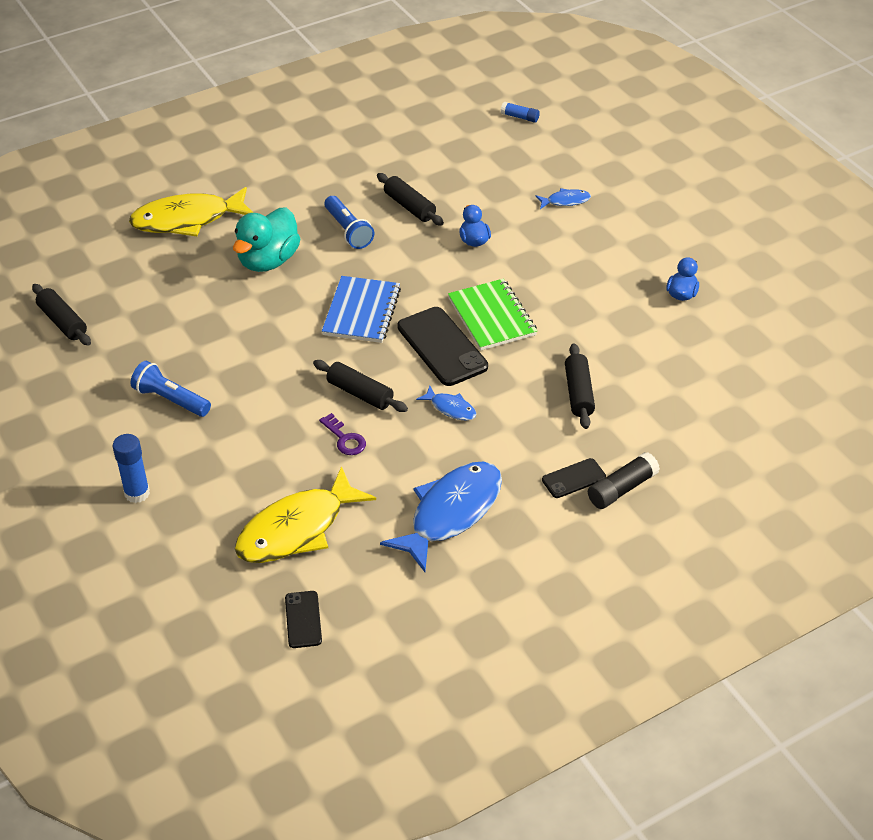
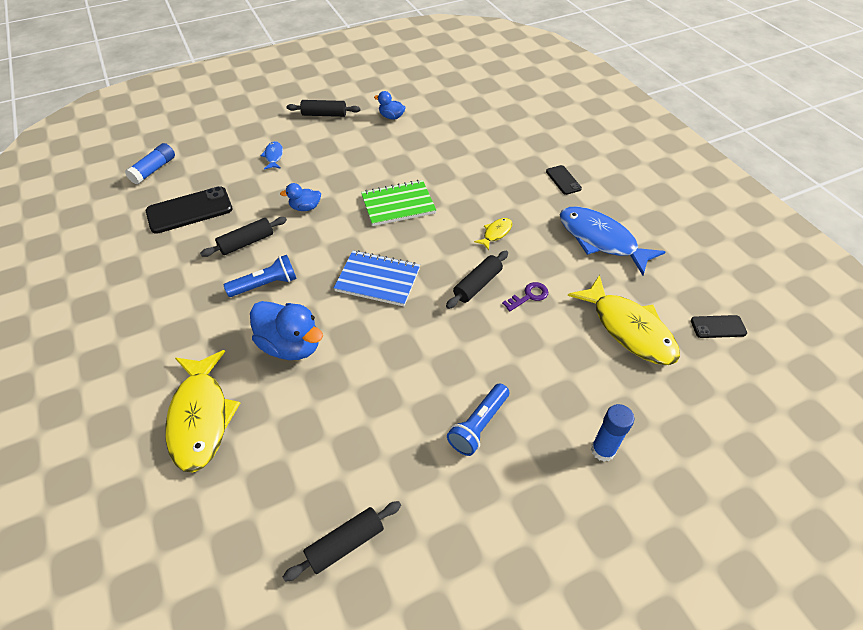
camera: 85 degrees left, 5 degrees up
turquoise duck [233,207,300,272] -> blue duck [250,301,323,360]
black phone [397,307,488,386] -> black phone moved to [146,186,233,234]
blue fish [416,386,477,421] -> yellow fish [474,218,512,250]
blue glue stick [501,101,540,123] -> blue glue stick [125,143,175,185], size x1.56
black rolling pin [565,343,595,429] -> black rolling pin moved to [287,100,360,117]
black glue stick [588,452,660,509] -> none

